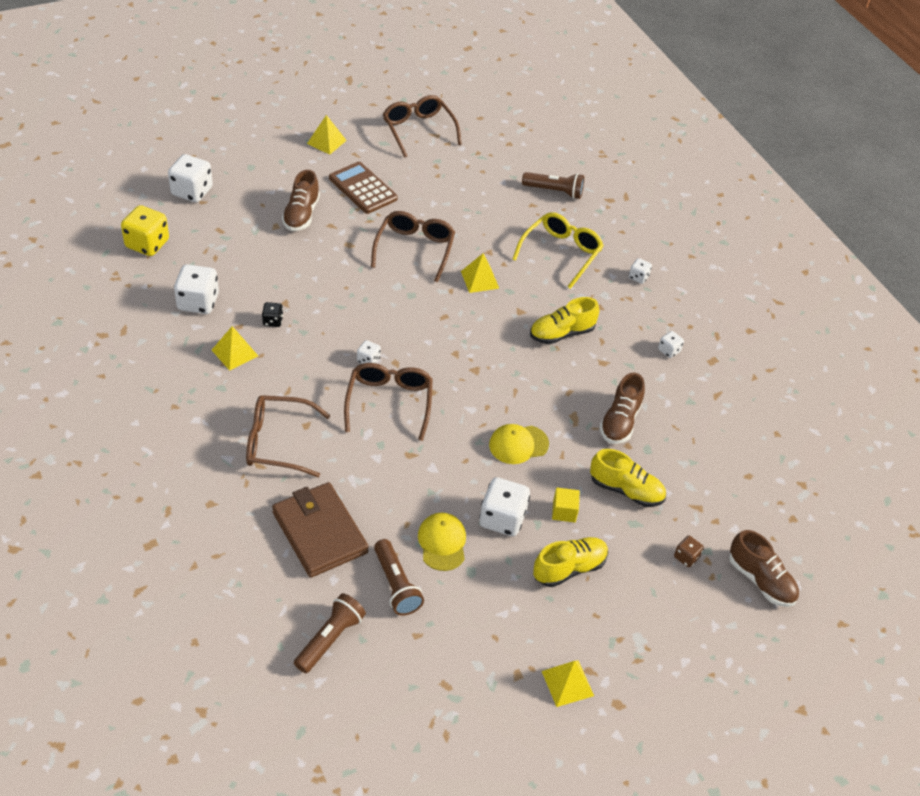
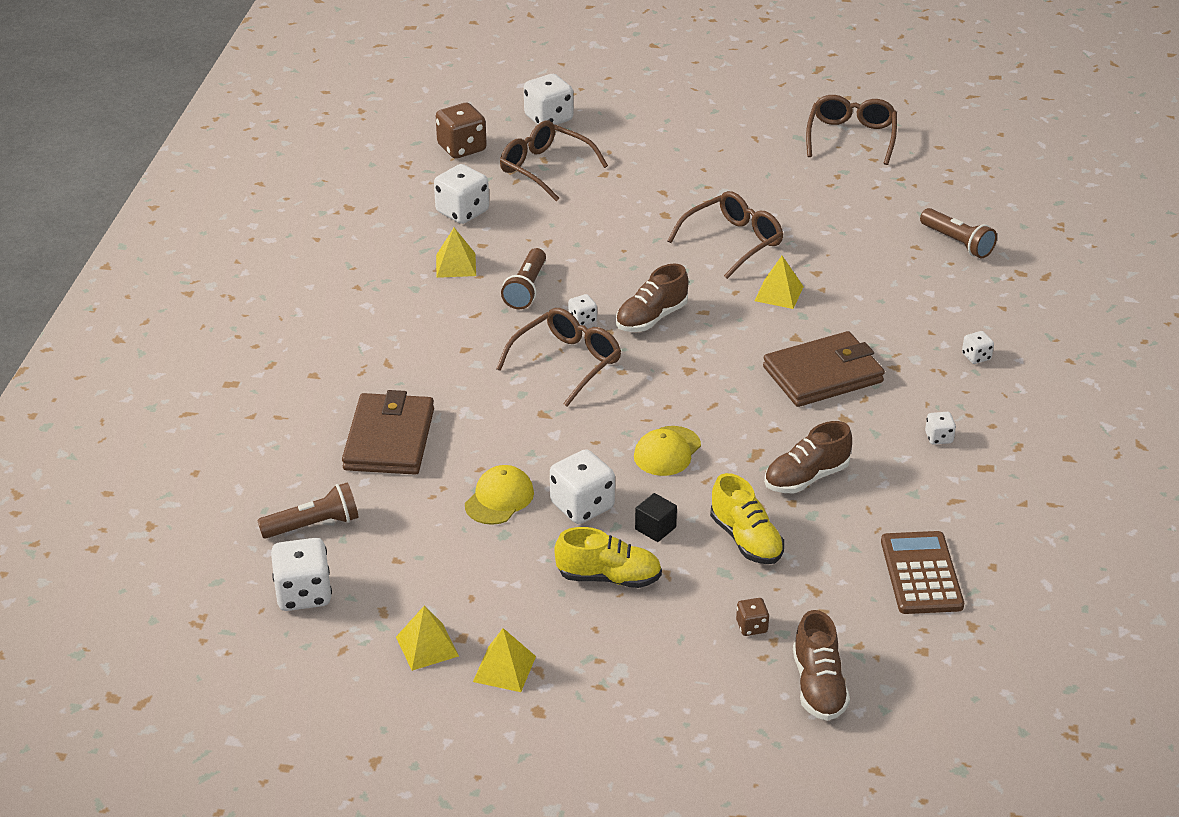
camera: 40 degrees right, 10 degrees down
yellow dice [121,205,169,256] -> brown dice [436,103,487,159]
brown glasses [246,395,330,477] -> brown glasses moved to [500,121,608,201]
black dice [262,302,283,327] -> none
brown shoe [282,170,320,231] -> brown shoe moved to [616,263,688,332]
yellow pyramid [307,115,347,155] -> yellow pyramid moved to [396,606,459,671]
brown calculator [329,162,398,214] -> brown calculator moved to [881,531,964,614]
brown flashlight [374,539,424,616] -> brown flashlight moved to [501,248,546,309]
yellow cap [489,424,549,464] -> yellow cap turned 75 degrees counterclockwise [634,426,701,476]
yellow glasses [512,212,604,289] -> none
yellow shoe [530,297,599,344] -> brown wallet [763,331,885,407]
yellow cube [552,488,580,522] -> black cube [635,493,677,542]
none -> white dice [271,538,332,611]

